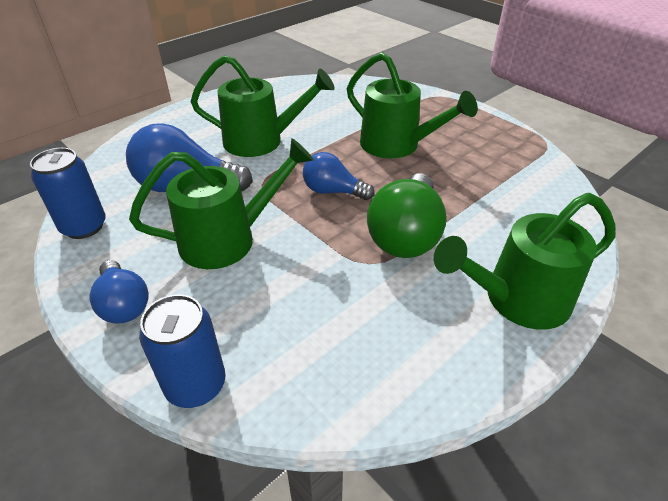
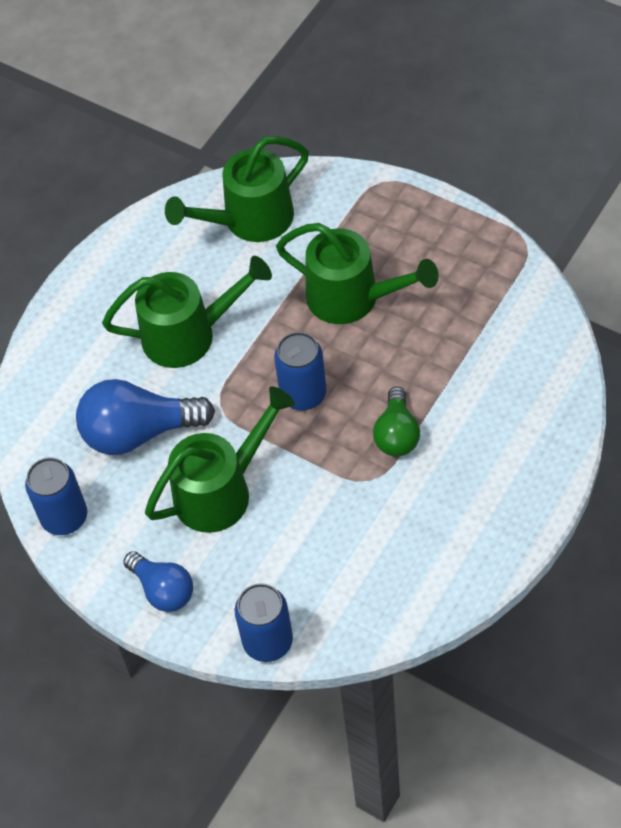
camera: 10 degrees left, 15 degrees up
blue light bulb [303,152,375,200] -> blue can [274,332,327,410]
green light bulb [367,173,447,258] -> green light bulb [373,387,420,456], size x0.61
green watering can [434,193,615,330] -> green watering can moved to [165,136,309,242]

